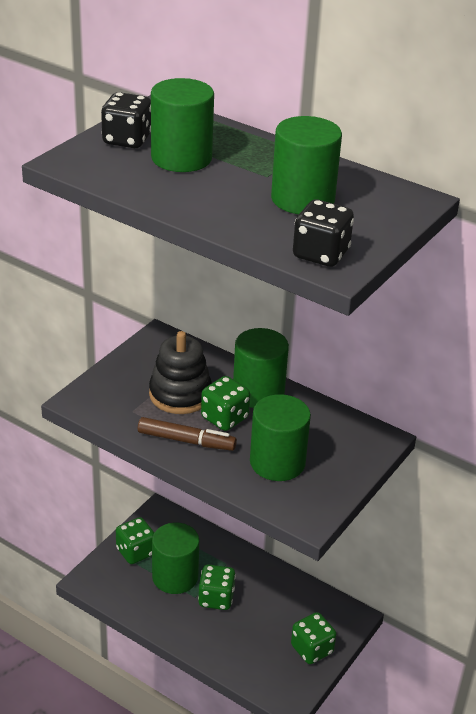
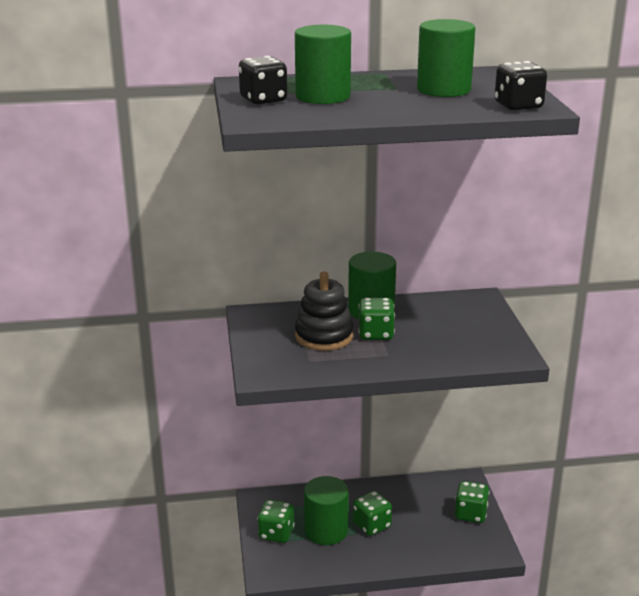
camera: 40 degrees left, 10 degrees down
brown marker [138,417,237,451] -> none
green cylinder [250,394,311,481] -> none

